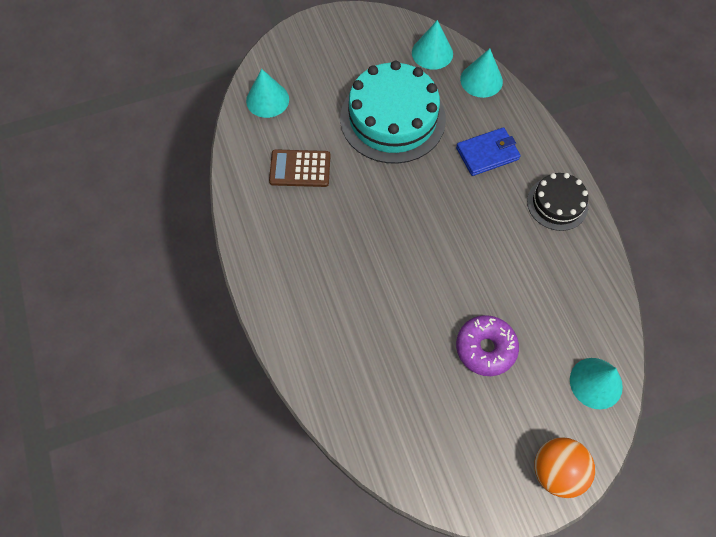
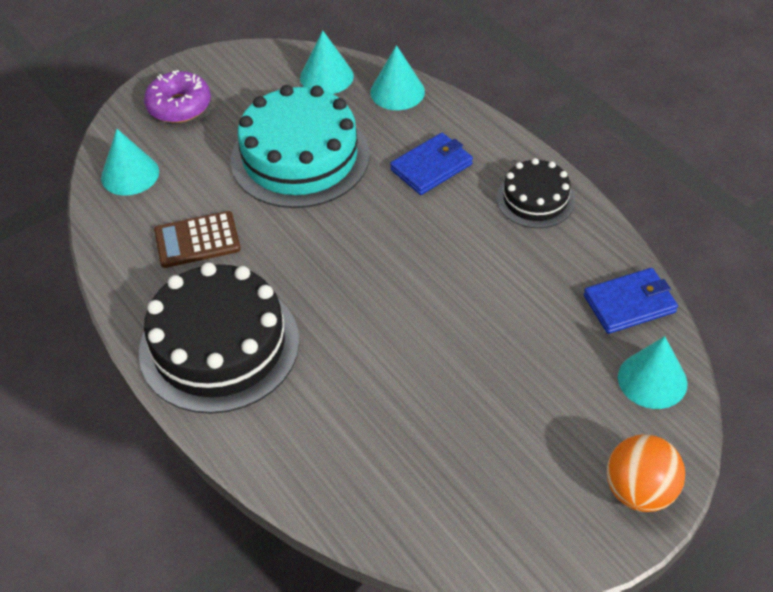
camera: 15 degrees left, 15 degrees down
purple donut [456,315,519,376] -> purple donut moved to [144,70,211,123]
none -> black cake [139,262,299,414]
none -> blue wallet [584,268,678,334]

